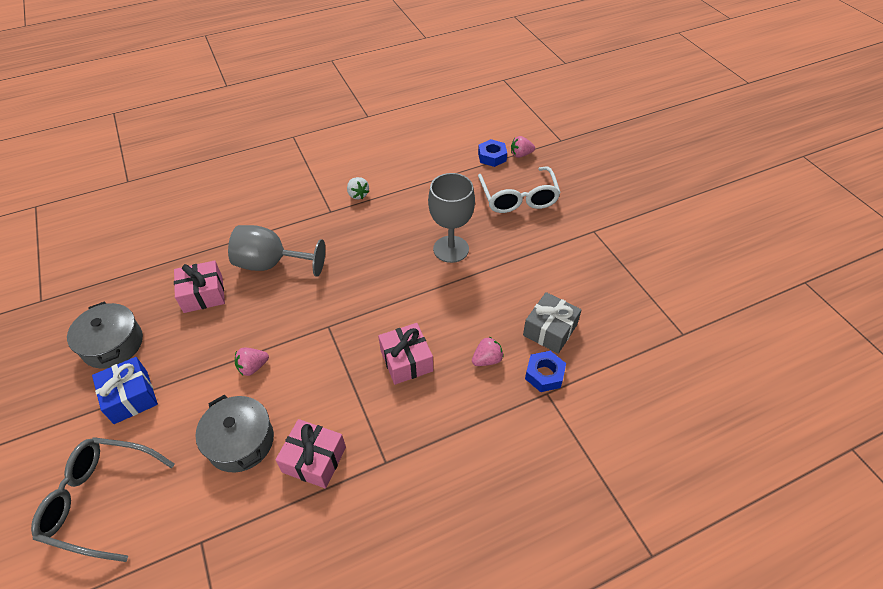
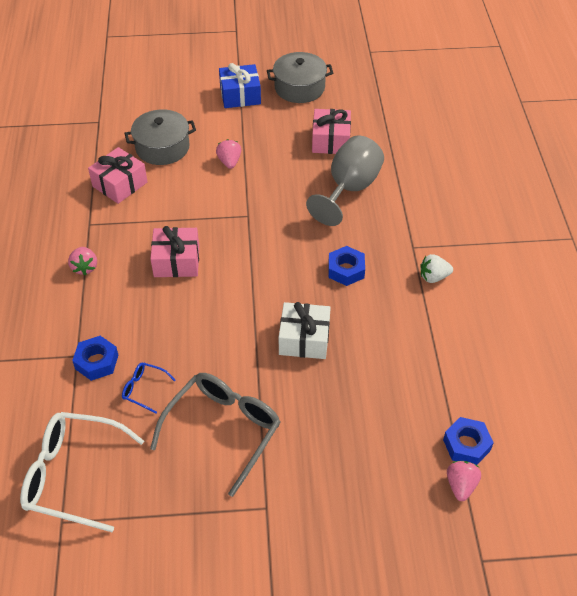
camera: 110 degrees right, 0 degrees up
grey glasses [31,437,175,562] -> grey glasses moved to [150,373,280,497]
grey goblet [428,173,475,263] -> white gift [279,302,331,359]
pink strawberry [472,337,504,366] -> pink strawberry moved to [68,247,97,275]
white glasses [478,167,561,213] -> white glasses moved to [20,412,144,532]
grey gift [523,292,582,354] -> blue glasses [122,362,176,414]
none -> blue nut [328,246,365,286]

